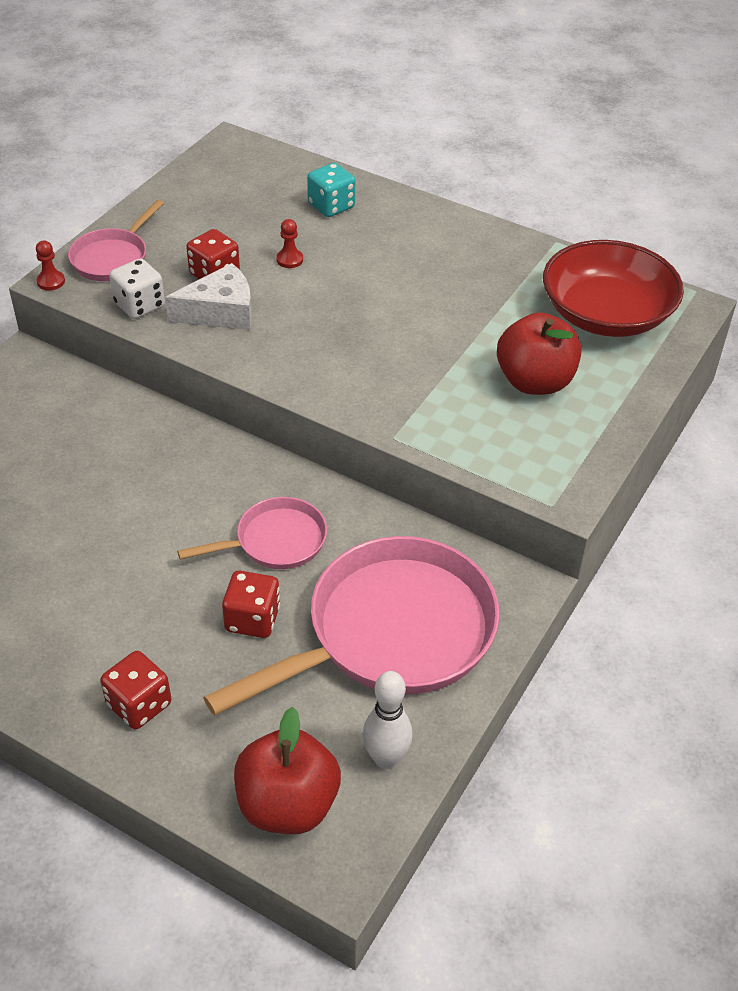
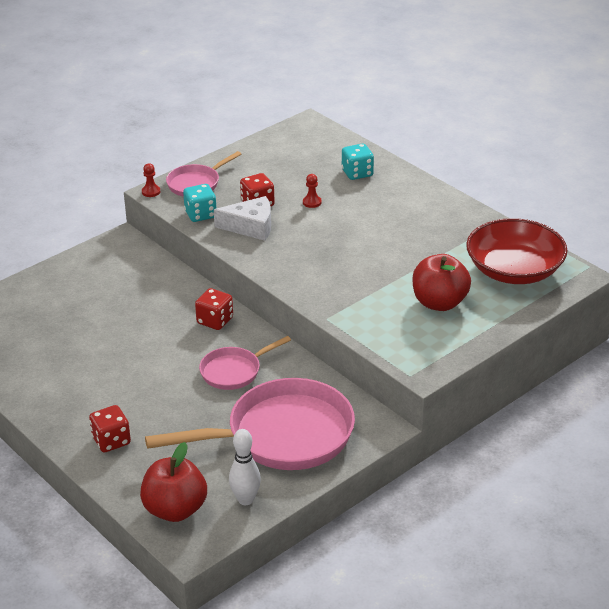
camera: 20 degrees right, 10 degrees down
white dice [109,259,165,319] -> turquoise dice [183,184,216,222]
pink pan [177,497,327,569] -> pink pan turned 150 degrees clockwise [199,336,291,390]
red dice [222,571,280,638] -> red dice moved to [195,288,233,330]

